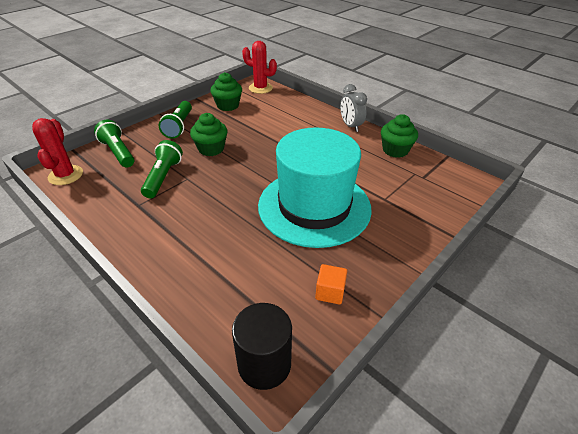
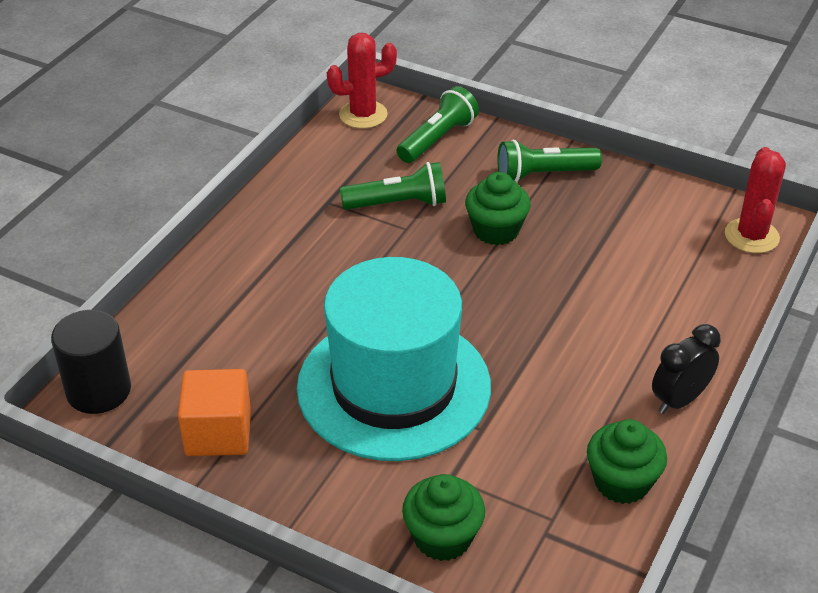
camera: 75 degrees right, 0 degrees up
green cupcake [210,72,242,111] -> green cupcake moved to [402,474,485,561]
orange cube [315,264,347,305] -> orange cube [178,369,251,456], size x1.64
grey clock [340,84,367,132] -> black clock [652,324,721,414]

